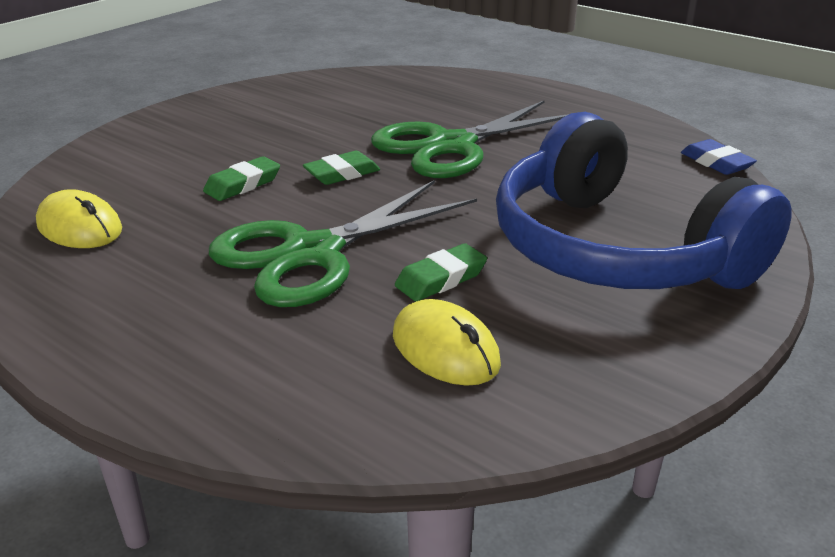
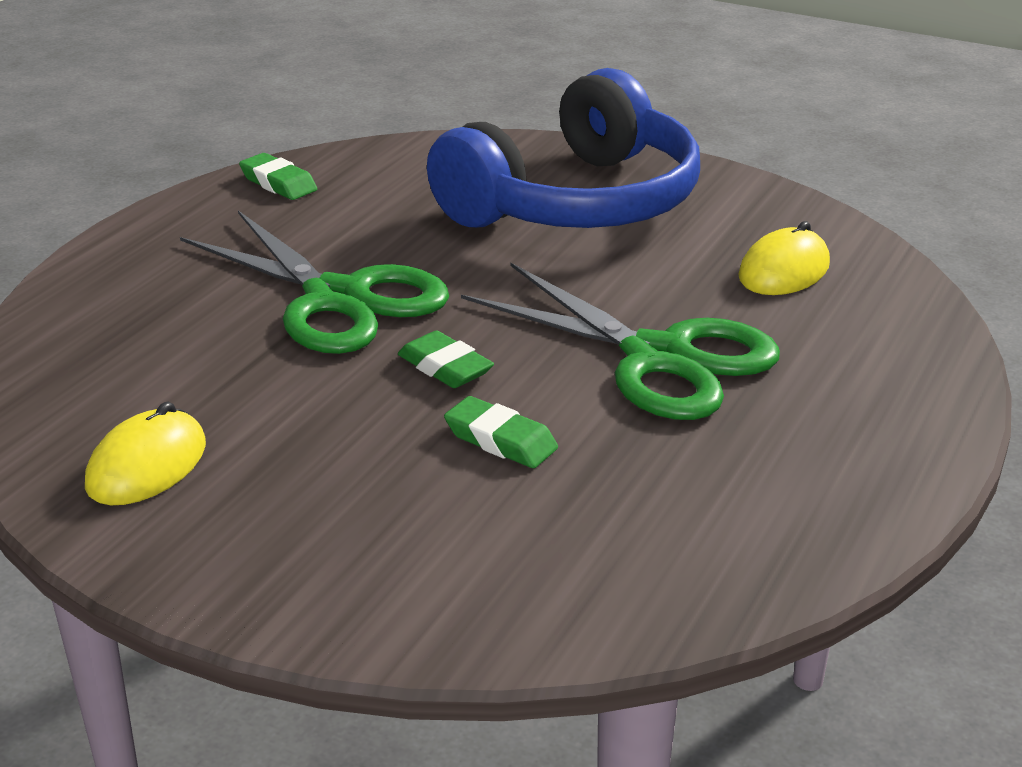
camera: 100 degrees left, 0 degrees up
yellow mouse [36,189,122,248] -> yellow mouse moved to [85,402,206,505]
green eraser [395,243,487,301] -> green eraser moved to [239,153,317,200]
blue eraser [681,139,757,175] -> none

